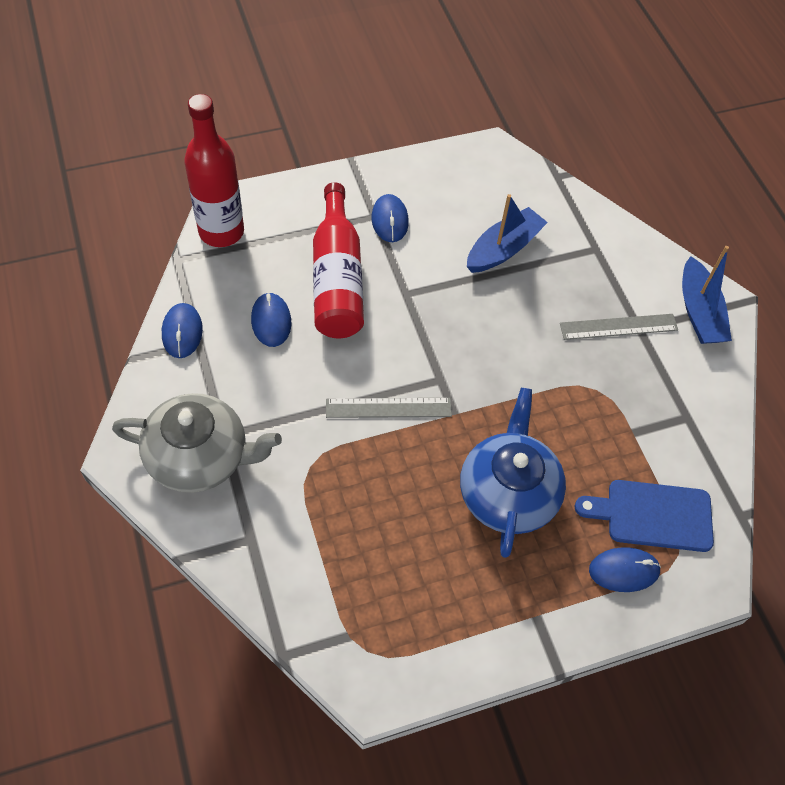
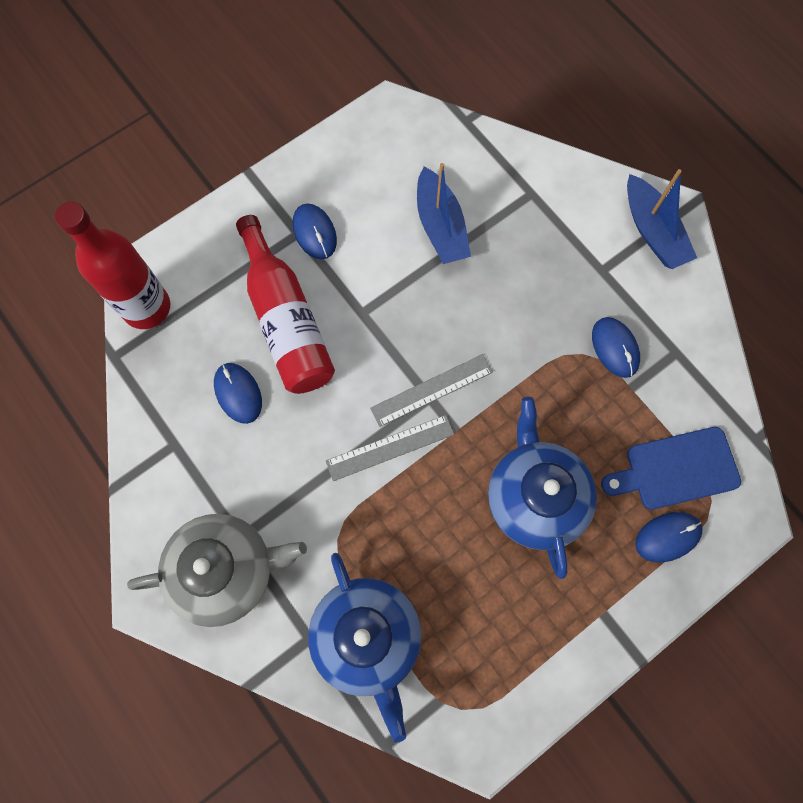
camera: 15 degrees left, 15 degrees up
blue mouse [162,303,203,358] -> blue mouse moved to [592,317,640,378]
blue boat [467,194,548,273] -> blue boat turned 135 degrees clockwise [417,163,471,264]
grey ruler [560,314,678,340] -> grey ruler moved to [370,354,493,427]
none -> blue teapot [308,553,421,743]

